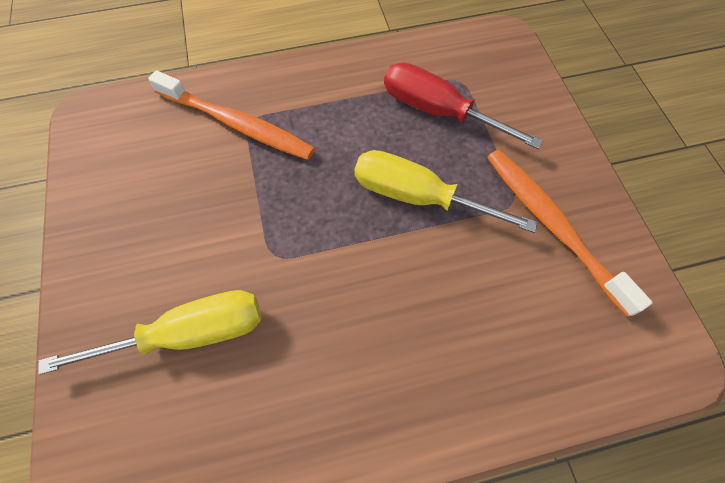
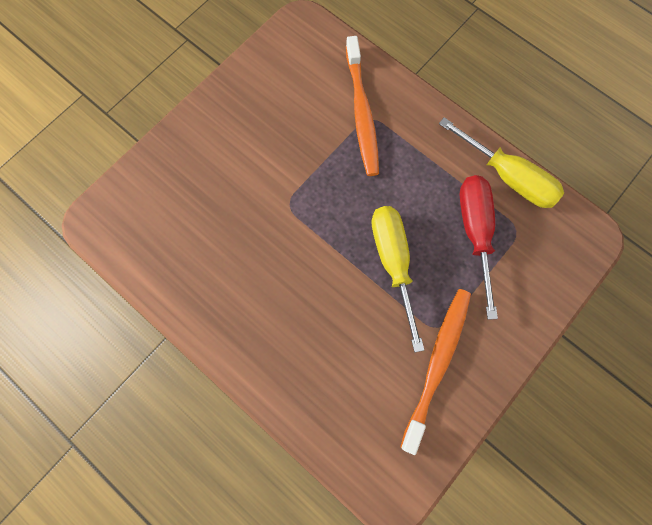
camera: 55 degrees right, 10 degrees up
yellow screwdriver [38,290,261,375] -> yellow screwdriver moved to [439,117,564,208]

